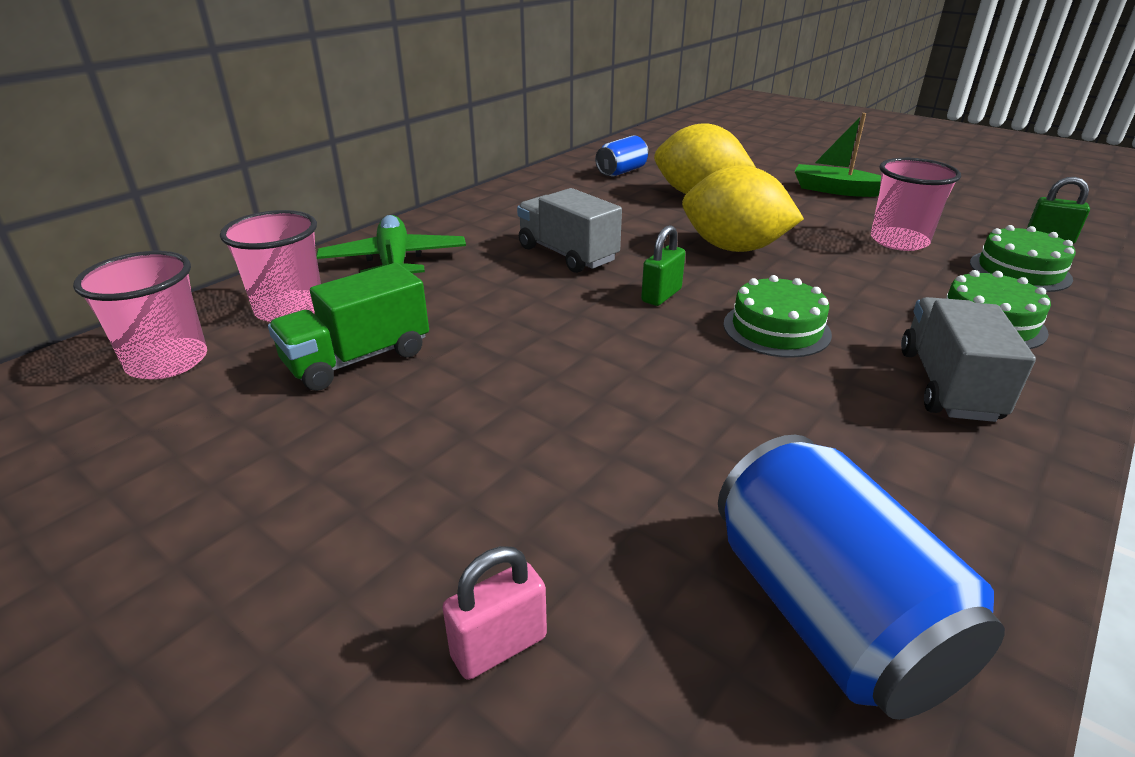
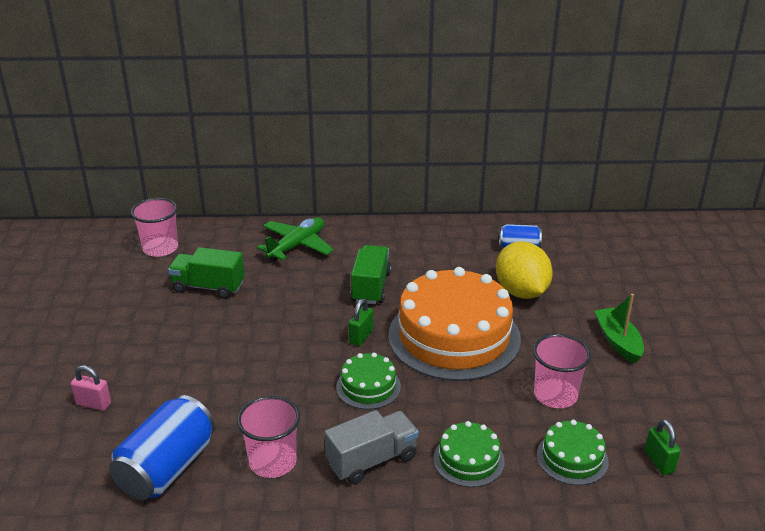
camera: 50 degrees right, 0 degrees up
pink cup [220,210,321,322] -> pink cup moved to [237,396,300,478]
grey truck [517,188,622,273] -> green truck [350,245,391,304]
green padlock [641,225,685,306] -> green padlock turned 60 degrees counterclockwise [349,299,373,346]
yellow lemon [682,166,804,252] -> orange cake [388,267,521,381]

